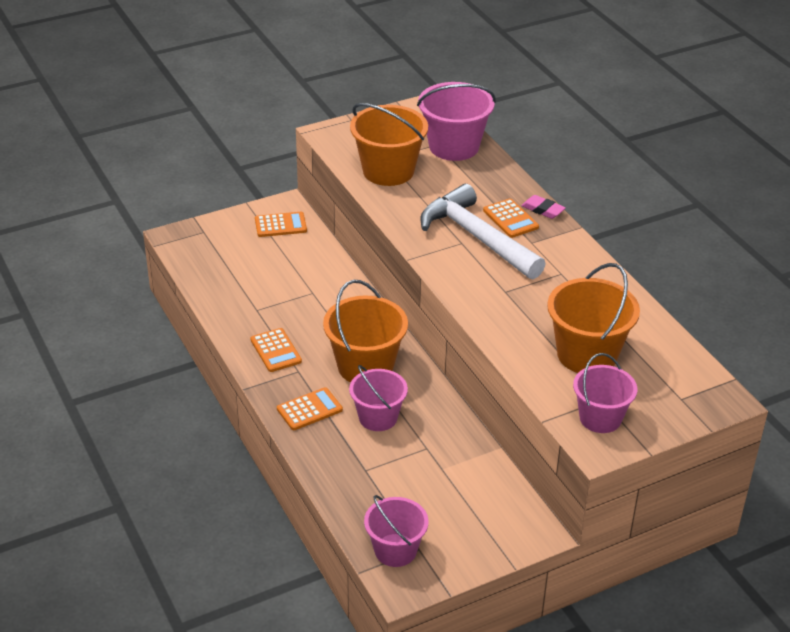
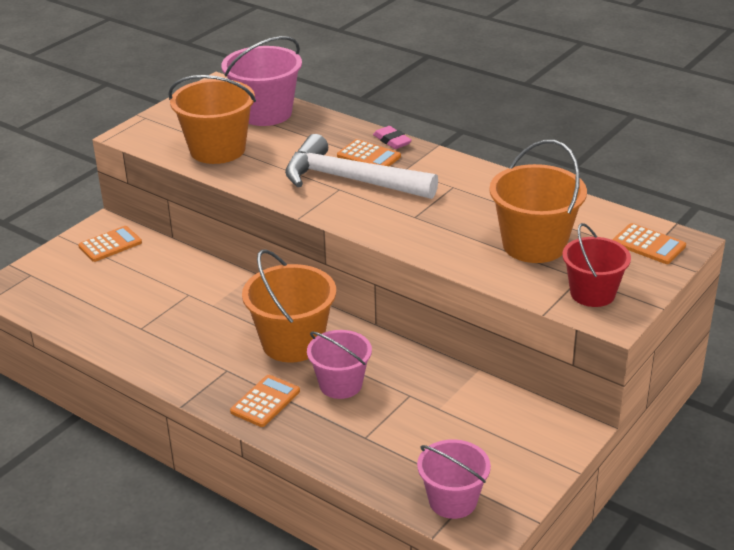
camera: 25 degrees left, 5 degrees down
orange calculator [250,328,302,372] -> orange calculator moved to [612,223,686,264]
pink eraser [521,195,566,219] -> pink eraser turned 45 degrees clockwise [373,126,412,149]
pink bucket [573,353,637,433] -> red bucket [562,223,631,307]

